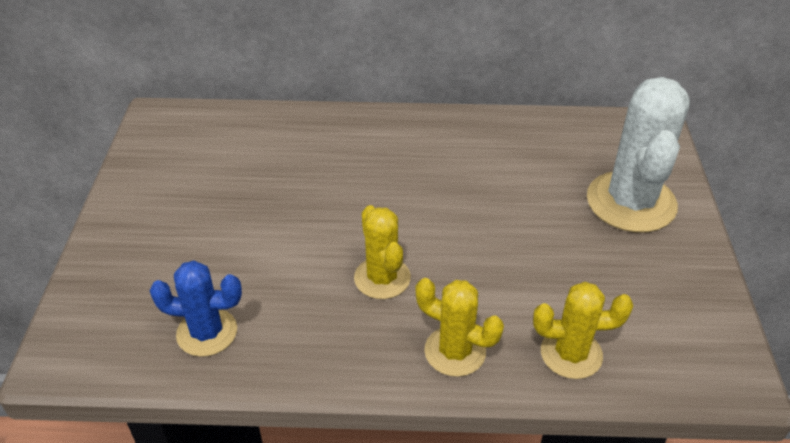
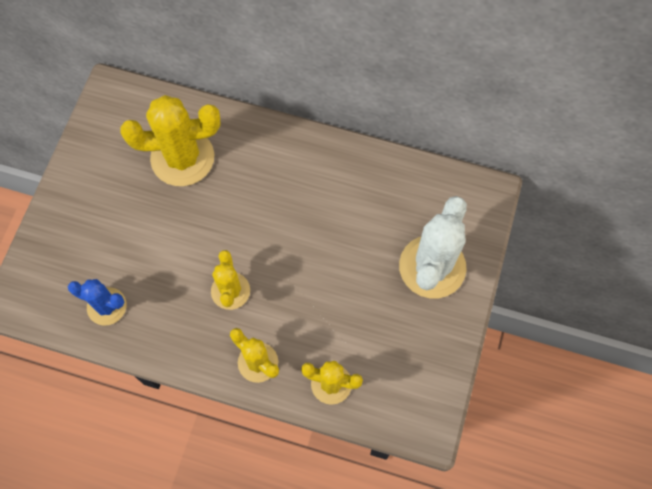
camera: 15 degrees right, 25 degrees up
none -> yellow cactus [120,95,221,186]

